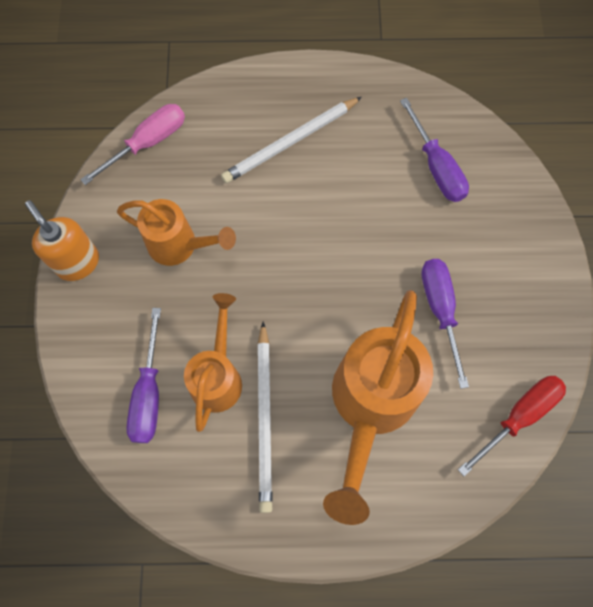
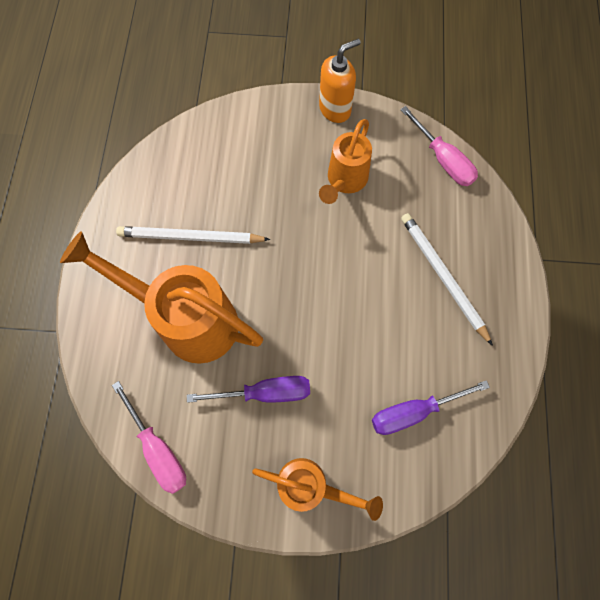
camera: 95 degrees right, 0 degrees up
purple screwdriver [127,308,161,443] -> none
orange watering can [184,293,242,432] -> orange watering can moved to [252,458,383,521]
red screwdriver [458,376,566,476] -> pink screwdriver [112,381,186,494]

